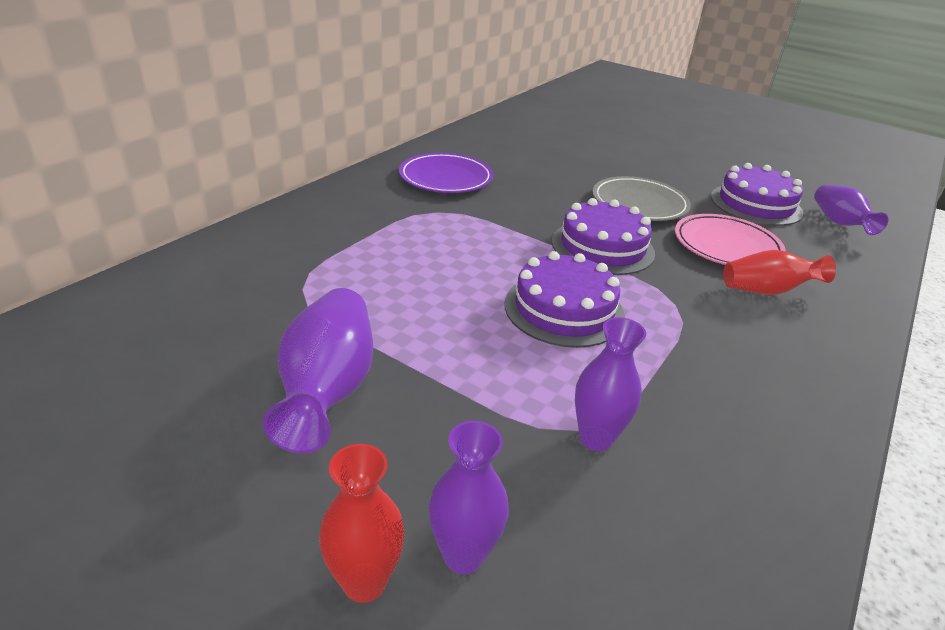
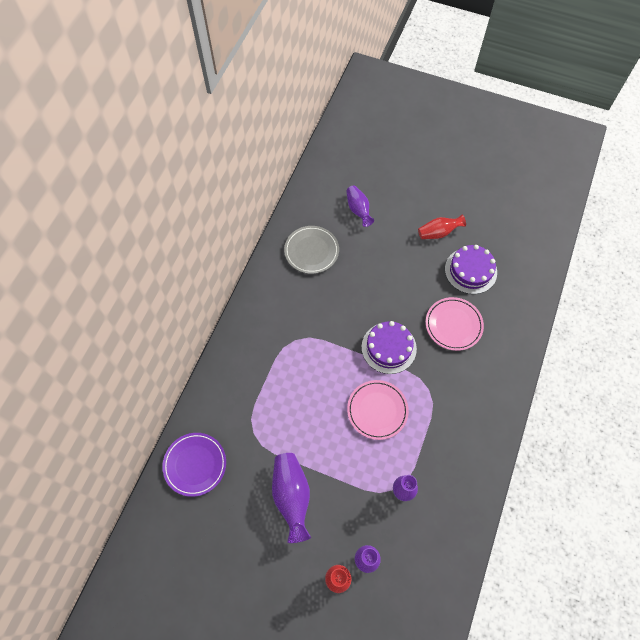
camera: 10 degrees left, 30 degrees up
purple plate [399,153,493,193] -> purple plate moved to [162,433,226,497]
purple cake [505,251,625,348] -> pink plate [347,380,409,440]
grey plate [593,176,691,221] -> grey plate moved to [284,226,339,274]
red vase [723,250,836,295] -> red vase moved to [418,214,466,239]
purple vase [814,184,888,235] -> purple vase moved to [346,186,374,227]

